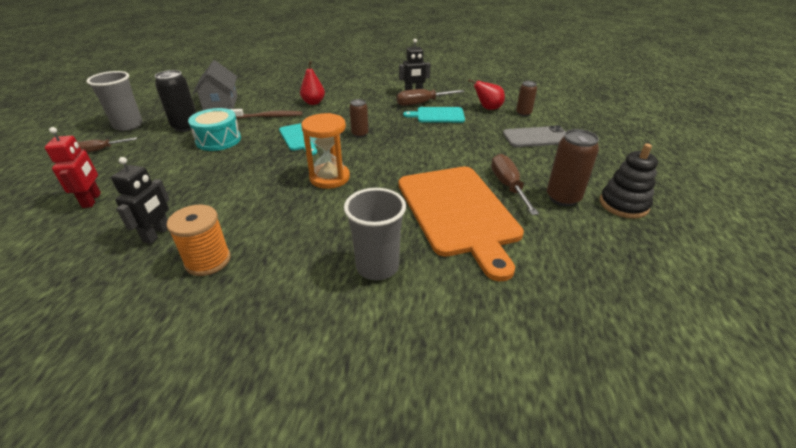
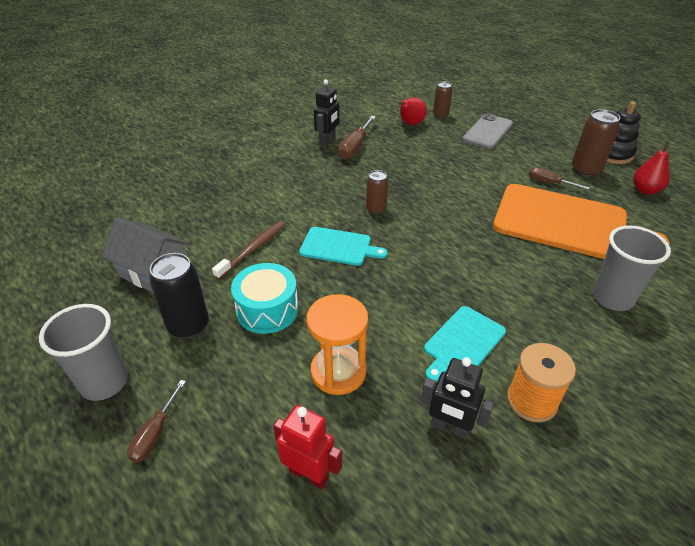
camera: 50 degrees left, 5 degrees up
black robot [111,157,169,244] -> black robot turned 150 degrees clockwise [421,357,494,440]
red pear [300,61,325,105] -> red pear moved to [633,141,670,195]
orange hourglass [301,113,350,189] -> orange hourglass moved to [306,294,369,395]
turquoise cutting board [403,107,465,123] -> turquoise cutting board moved to [424,306,506,382]
brown screwdriver [491,154,539,215] -> brown screwdriver [528,167,590,190], size x0.65

